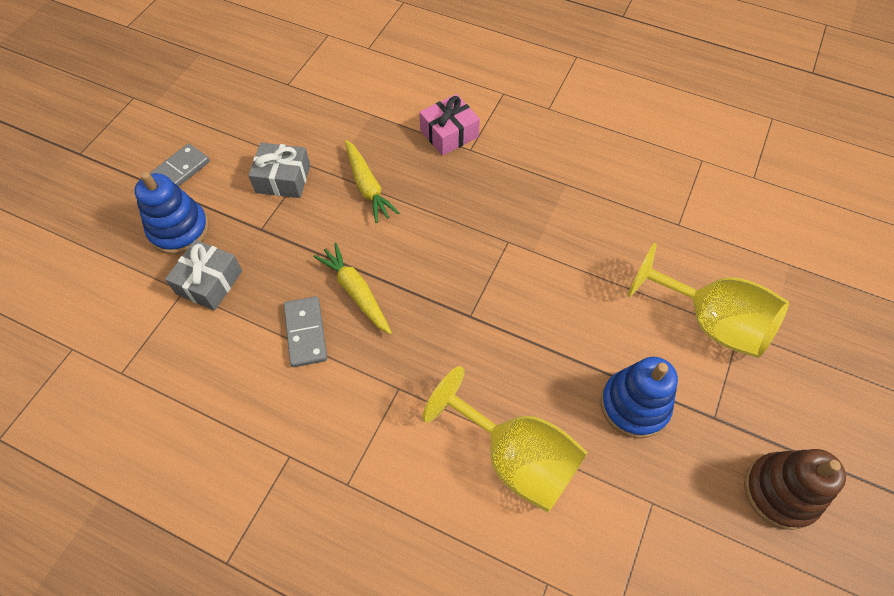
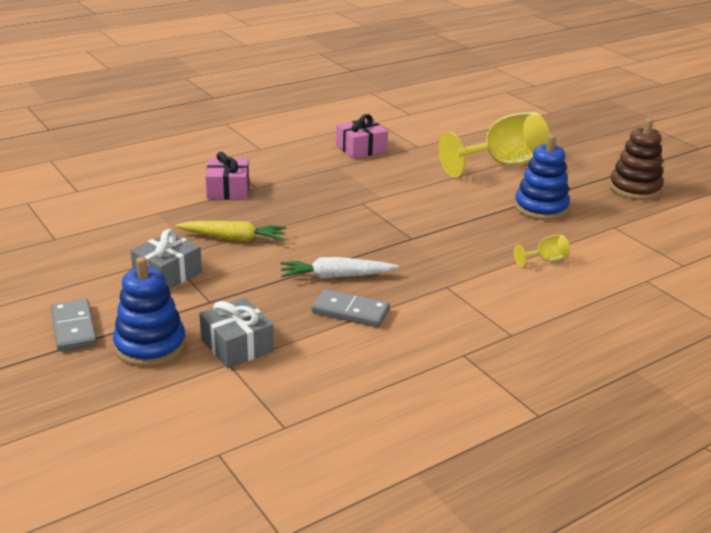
camera: 60 degrees left, 30 degrees down
yellow carrot [313,243,392,335] -> white carrot [280,257,399,279]
yellow goblet [422,366,587,512] -> yellow goblet [514,235,570,267], size x0.41
none -> pink gift [336,114,388,159]

